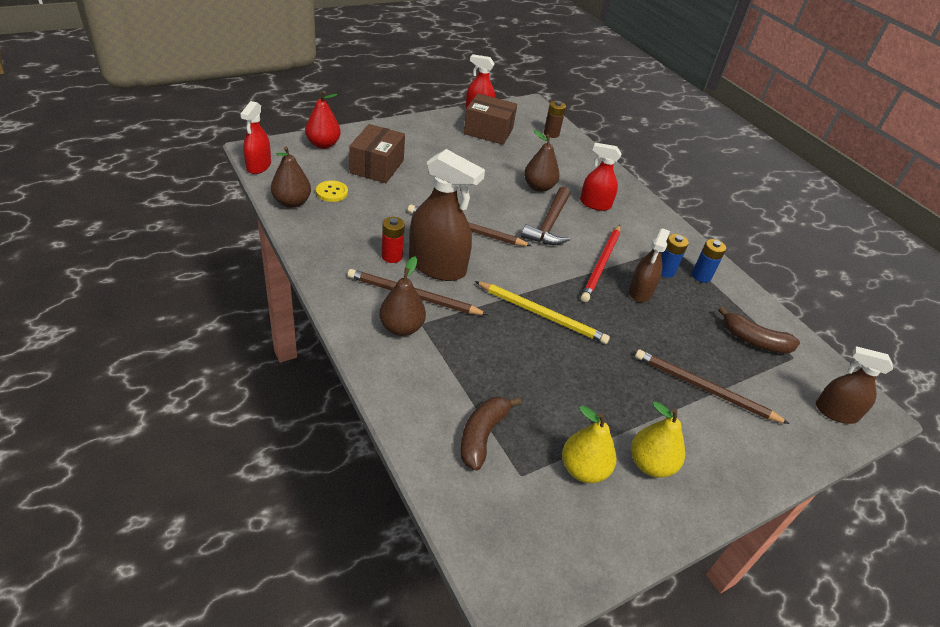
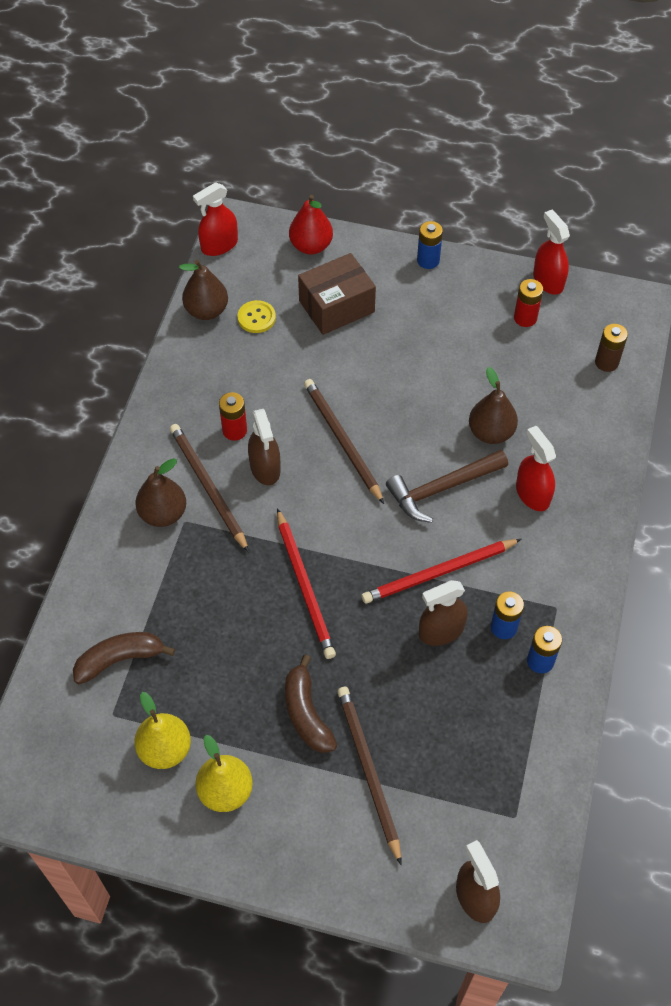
camera: 50 degrees right, 15 degrees up
brown spray bottle [409,149,485,281] -> brown spray bottle [248,409,281,485], size x0.60
brown box [463,93,517,145] -> red battery [514,279,543,327]
yellow pencil [475,281,610,344] -> red pencil [277,508,336,659]
brown banana [718,307,800,354] -> brown banana moved to [285,655,337,753]
none -> blue battery [417,221,443,269]

